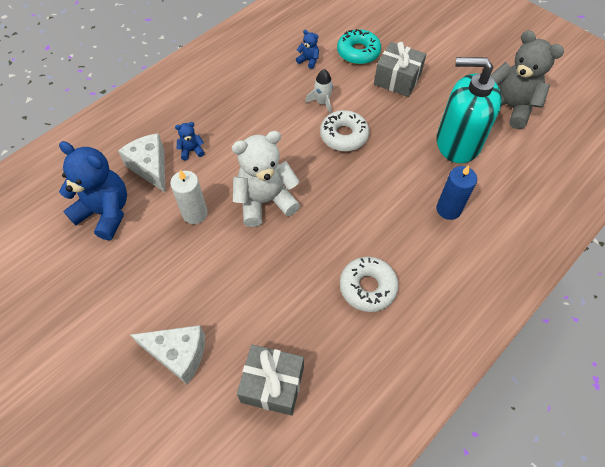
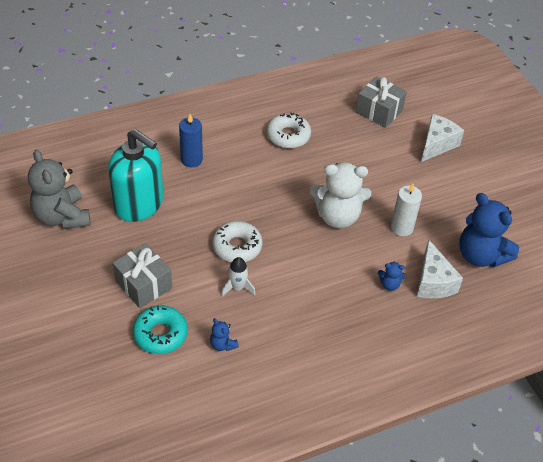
camera: 160 degrees left, 10 degrees down
white cheese [131,325,205,384] -> white cheese turned 90 degrees clockwise [421,114,464,162]

